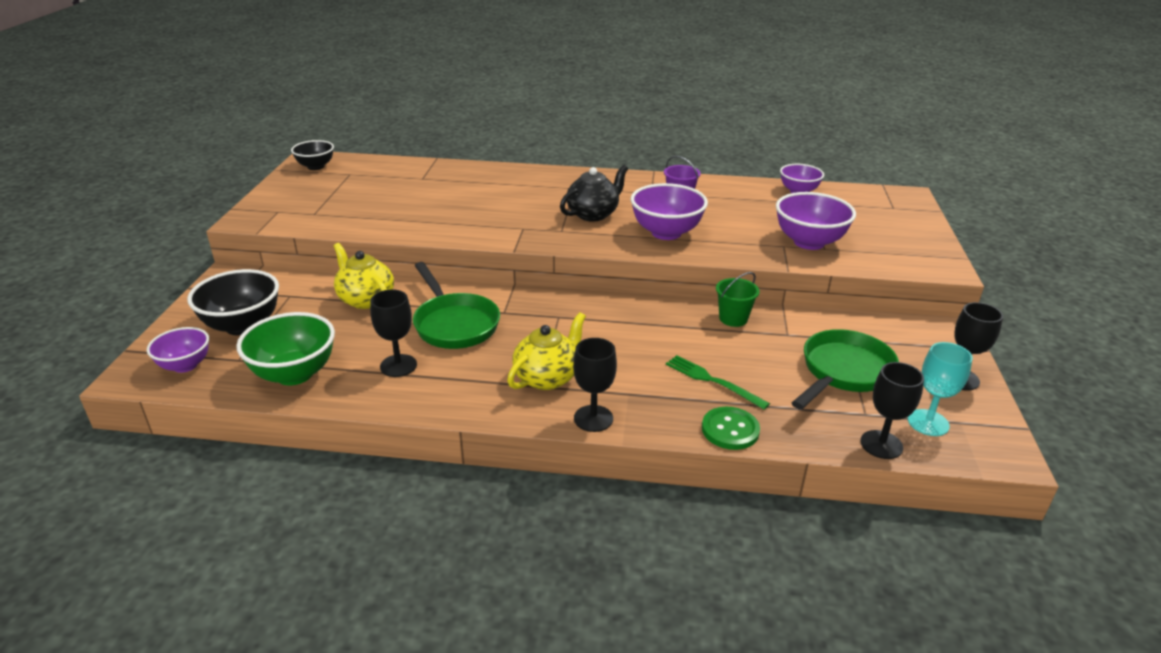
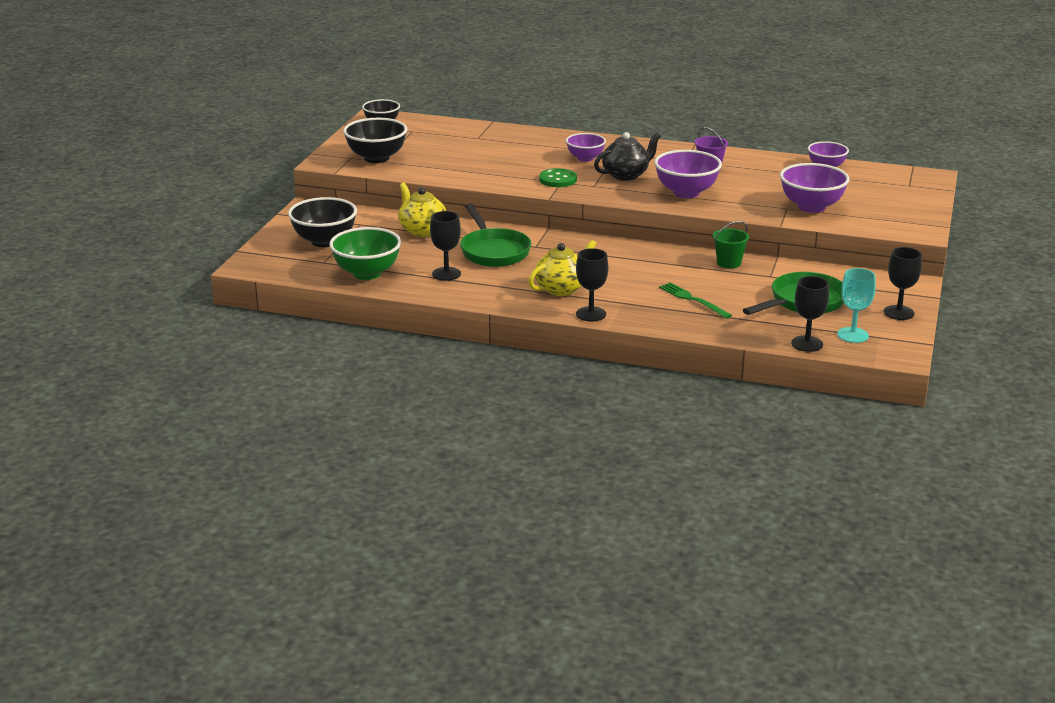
camera: 10 degrees right, 5 degrees down
purple bowl [147,327,209,373] -> purple bowl moved to [566,133,606,162]
green button [702,407,760,450] -> green button moved to [539,168,577,187]
none -> black bowl [343,118,408,163]

